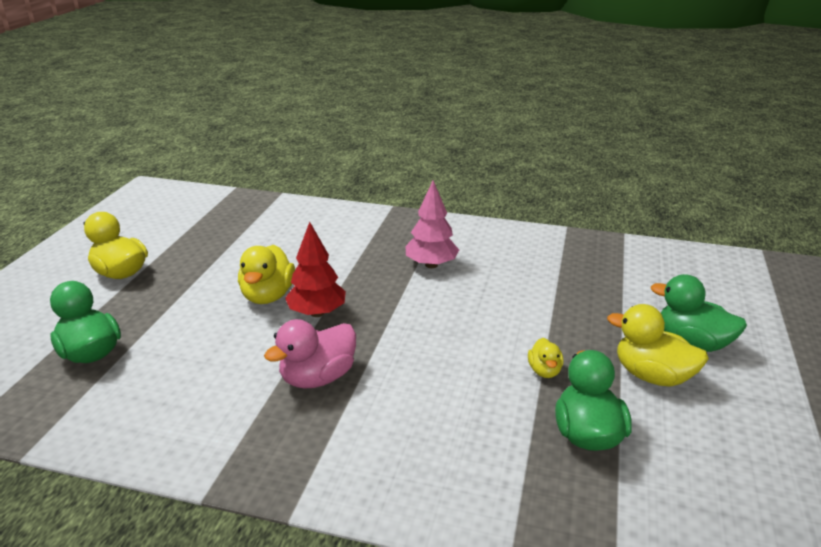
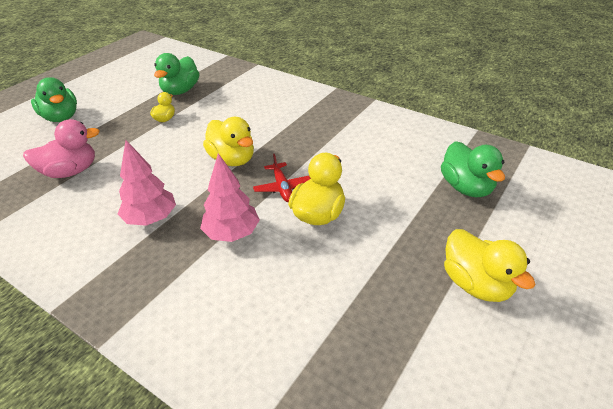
camera: 160 degrees left, 10 degrees up
pink duck [264,319,356,389] -> pink duck moved to [23,119,100,178]
red tree [285,222,346,317] -> red plane [253,154,311,202]
yellow duck [607,304,709,387] -> yellow duck moved to [203,117,254,166]
none -> pink tree [200,153,260,242]

